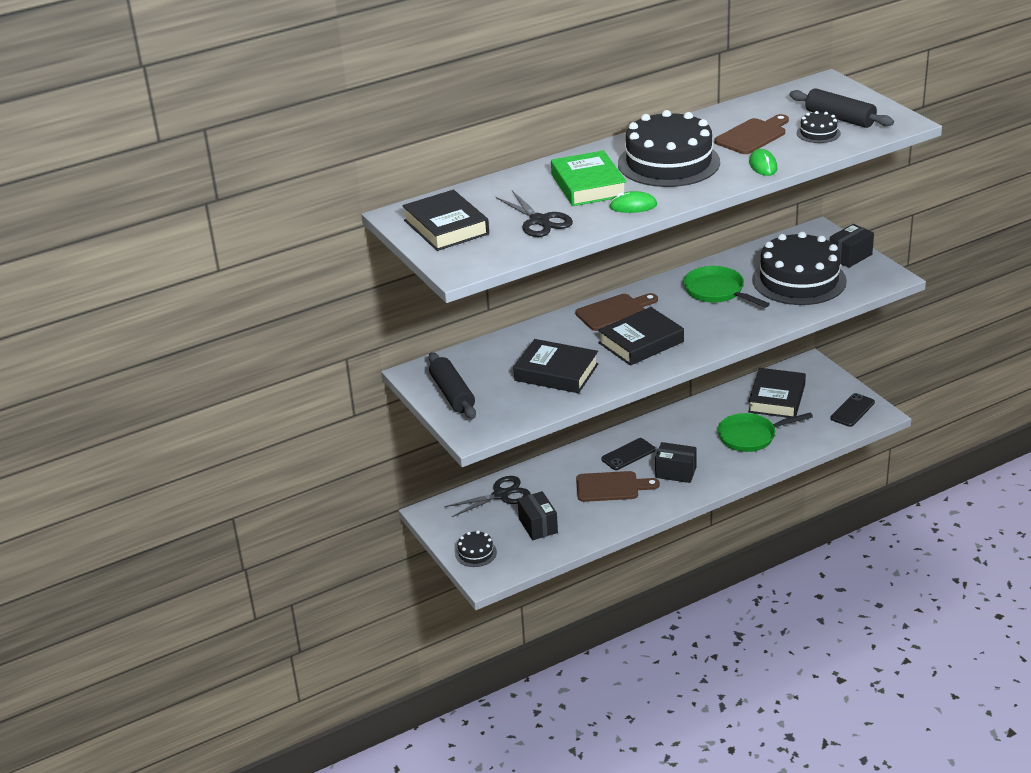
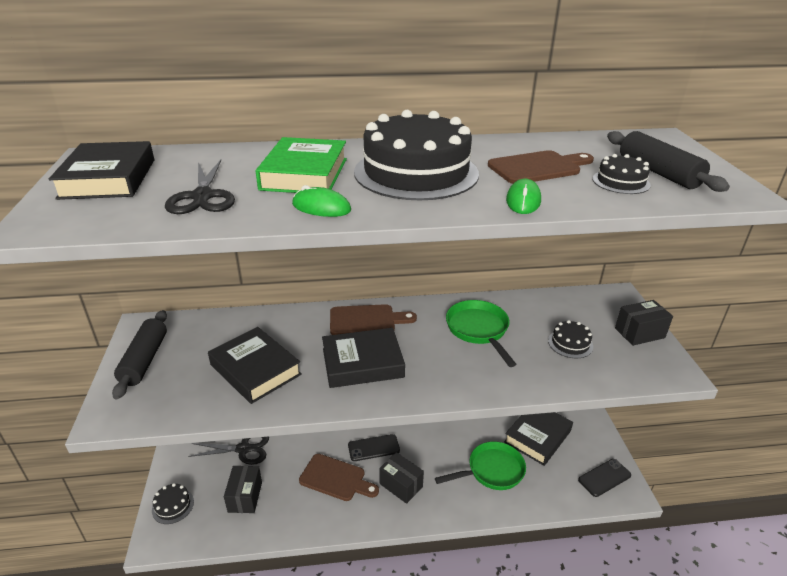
camera: 20 degrees right, 0 degrees up
green pan [717,412,813,452] -> green pan turned 150 degrees clockwise [435,441,526,490]
black cake [752,232,847,305] -> black cake [548,320,593,358], size x0.43

